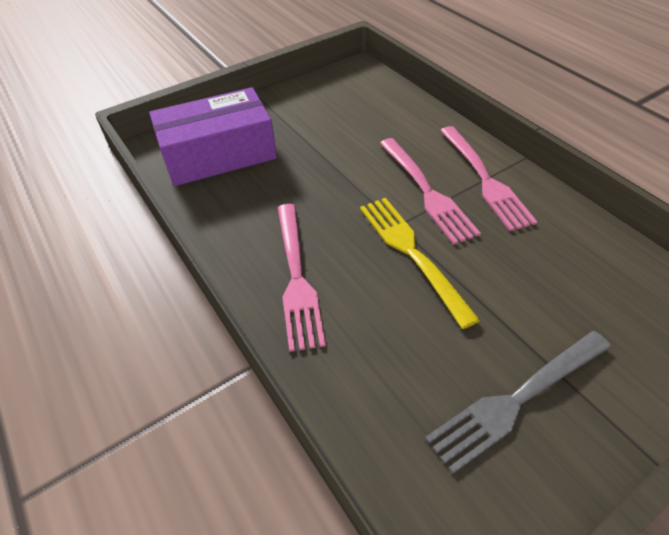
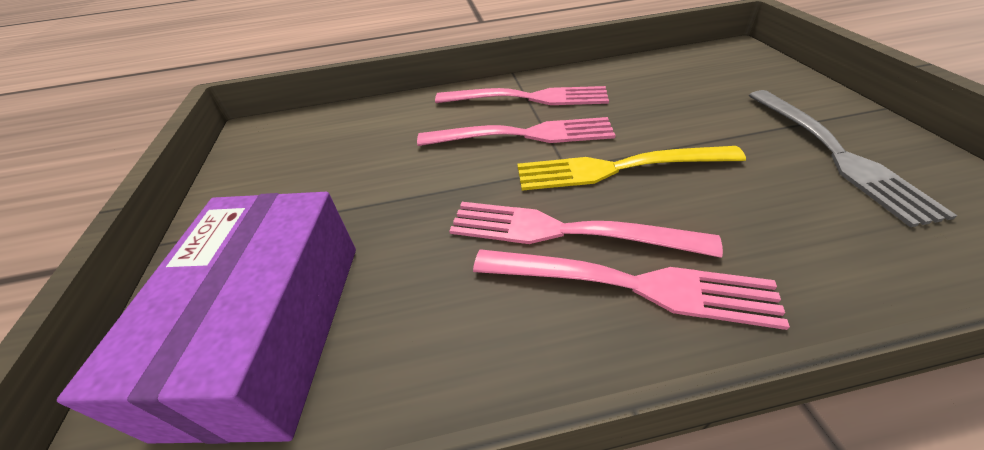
camera: 65 degrees left, 5 degrees down
none -> pink fork [449,202,723,258]

